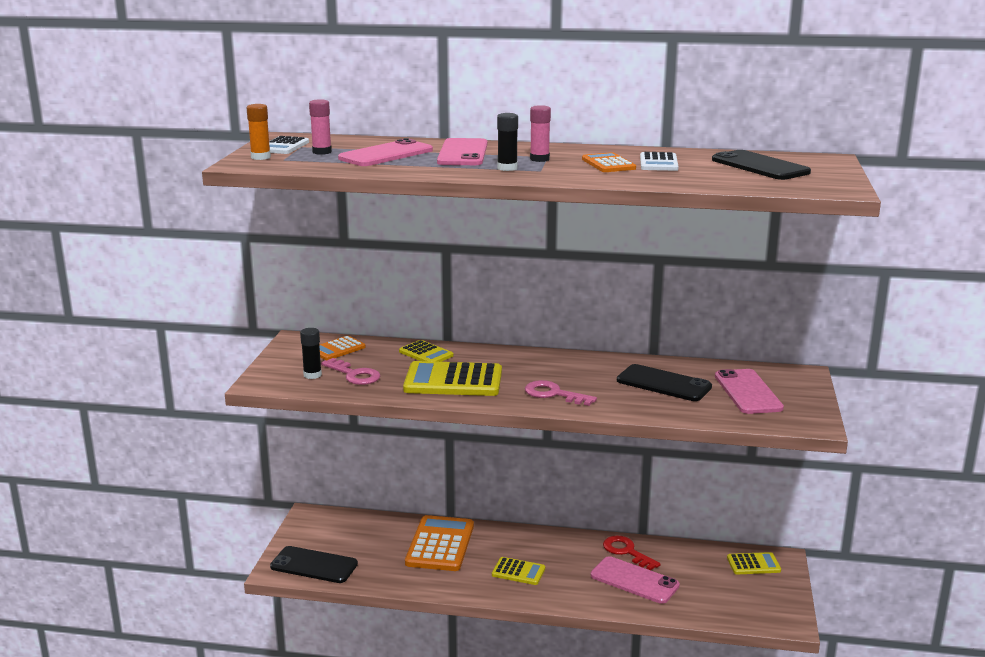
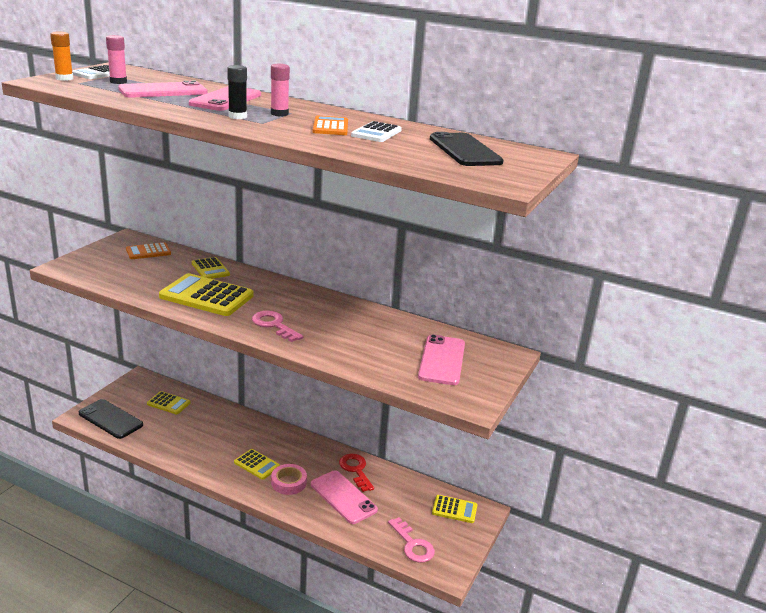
camera: 15 degrees right, 5 degrees up
black glue stick [300,328,322,379] -> none
pink key [321,358,380,385] -> pink key moved to [388,517,435,563]
orange calculator [405,515,474,571] -> none
black phone [617,364,712,401] -> none
none -> yellow calculator [147,391,191,415]
none -> pink tape [271,464,307,495]

